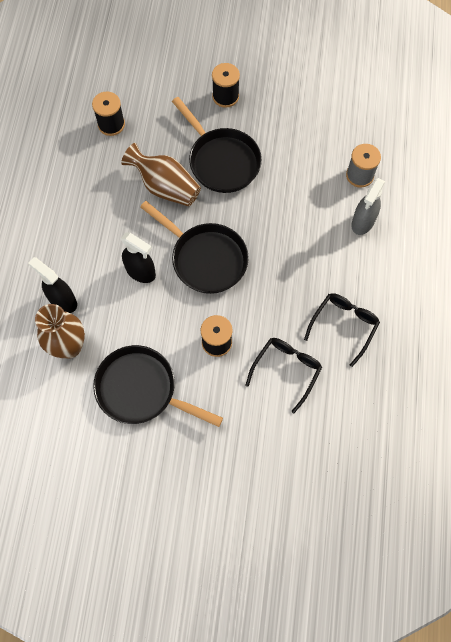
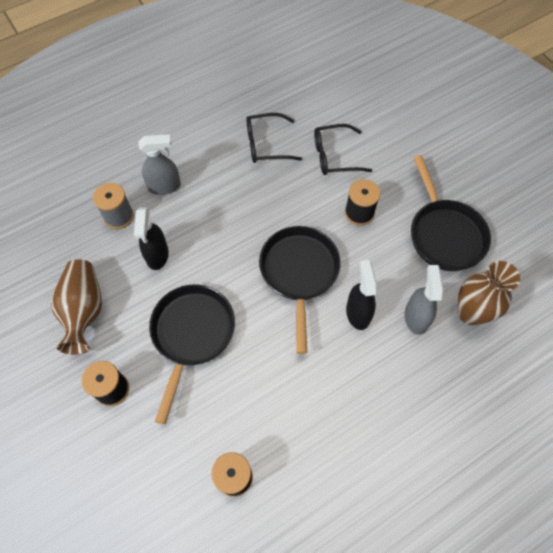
camera: 130 degrees left, 5 degrees down
black spray bottle [28,257,77,313] -> black spray bottle moved to [134,207,169,270]
brown vase [121,143,201,207] -> brown vase moved to [51,259,102,355]
none -> grey spray bottle [405,265,443,335]

